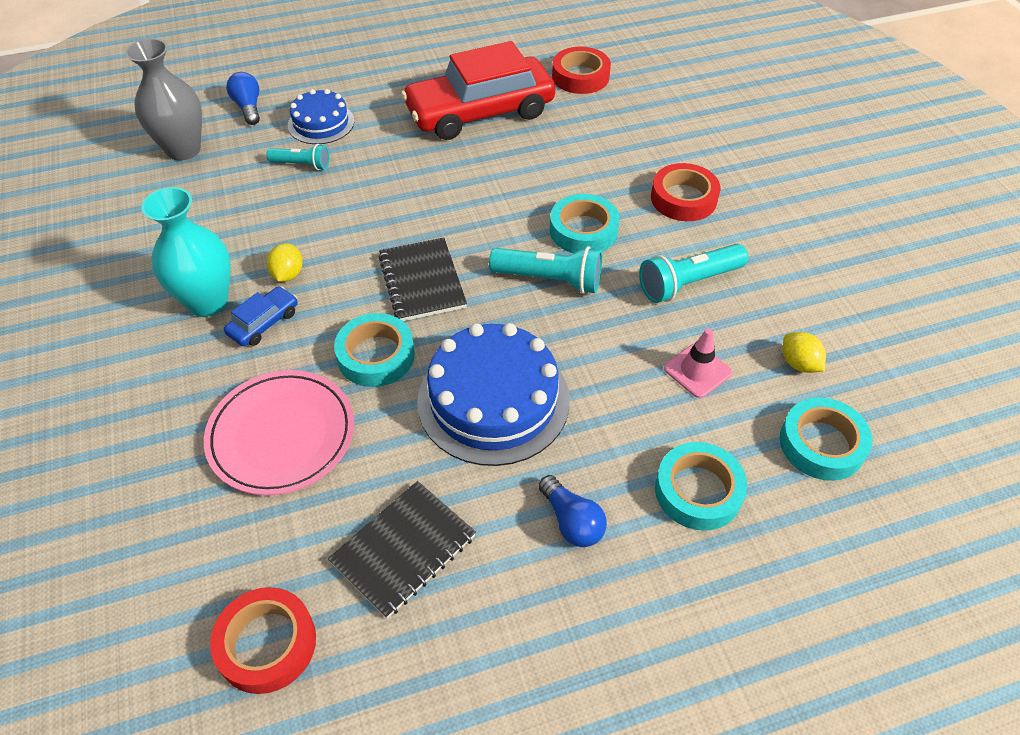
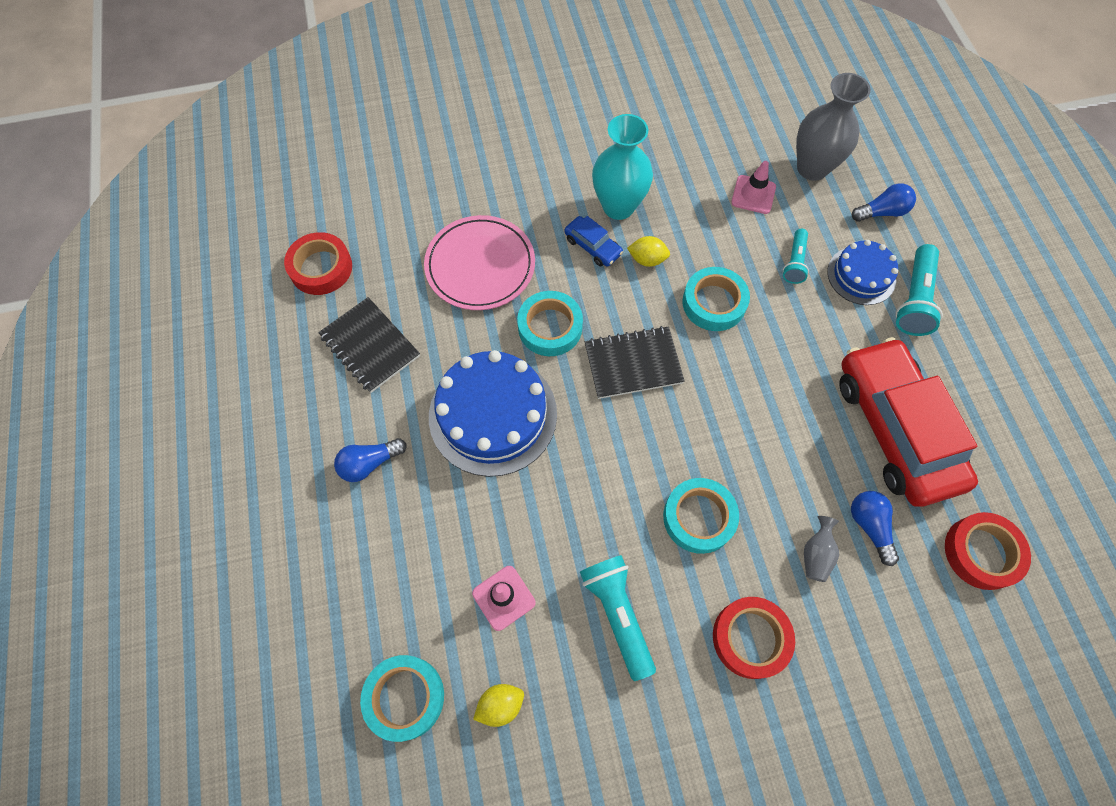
camera: 95 degrees right, 15 degrees up
turquoise flashlight [489,246,602,294] -> turquoise flashlight moved to [895,244,943,336]
turquoise tape [655,442,747,531] -> turquoise tape moved to [682,267,750,331]
none -> pink traffic cone [731,161,776,214]
none -> grey vase [804,516,839,582]
none -> blue light bulb [851,491,899,566]

